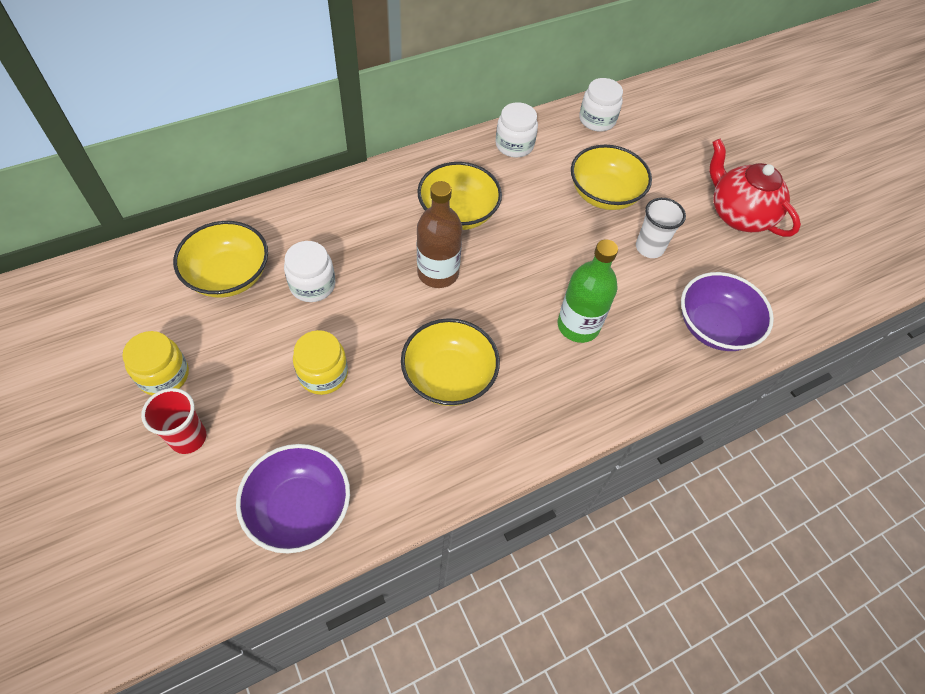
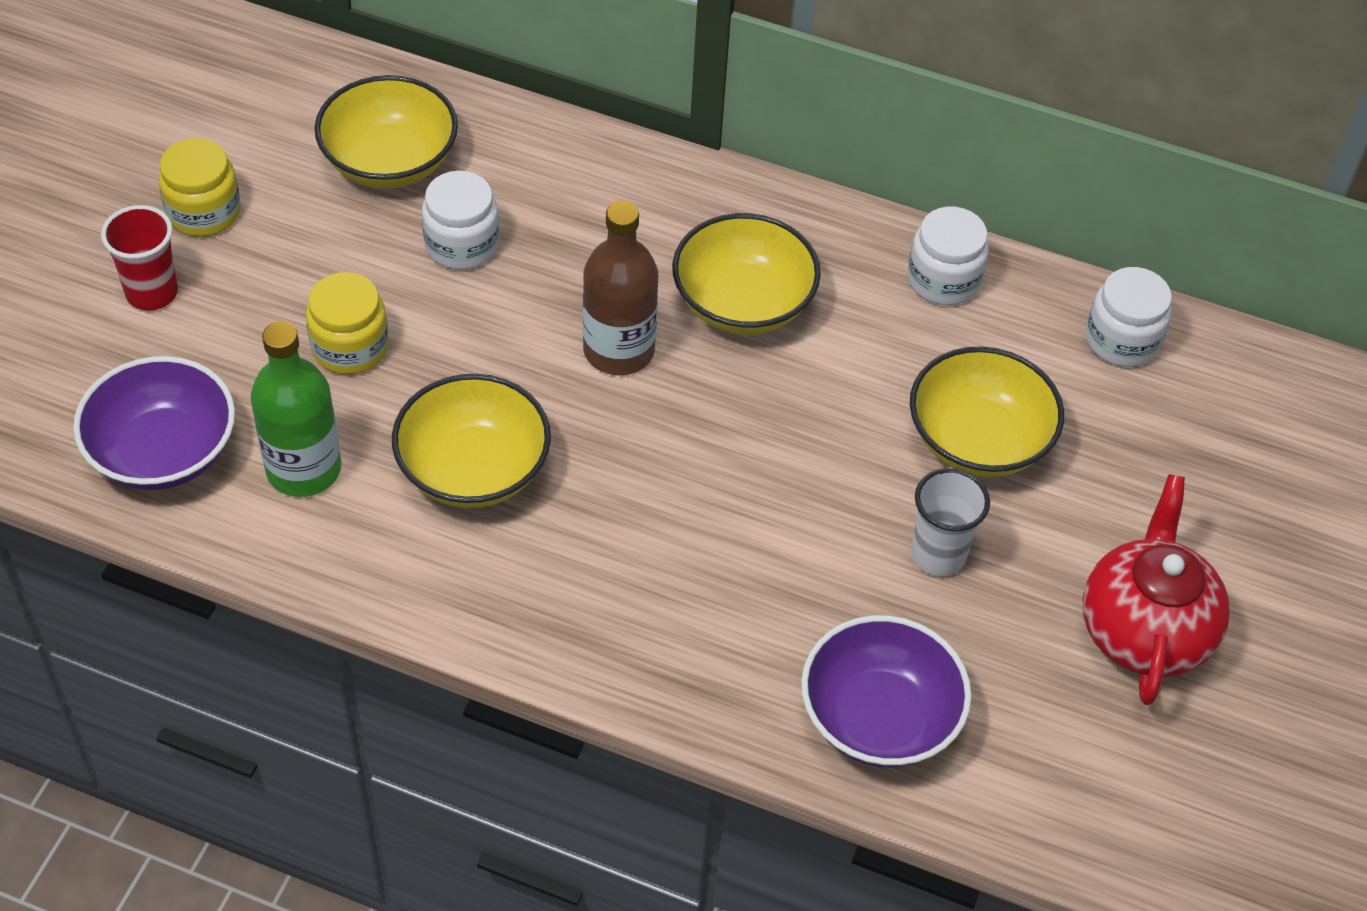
camera: 50 degrees right, 5 degrees down
green bottle [558,239,618,343] -> green bottle moved to [251,321,341,497]

